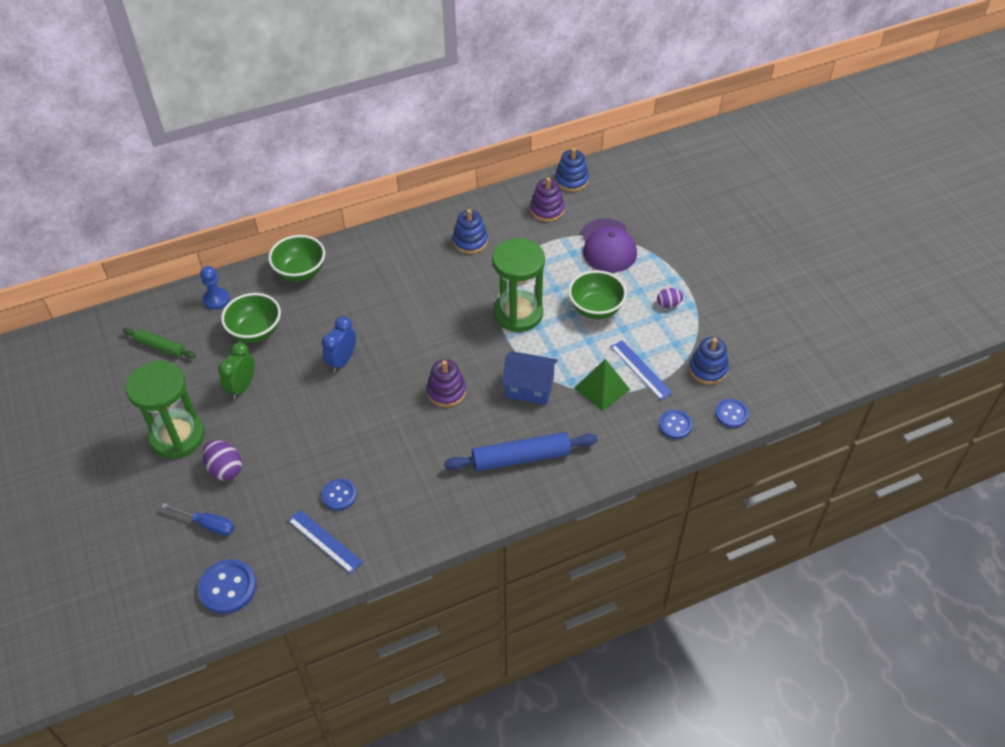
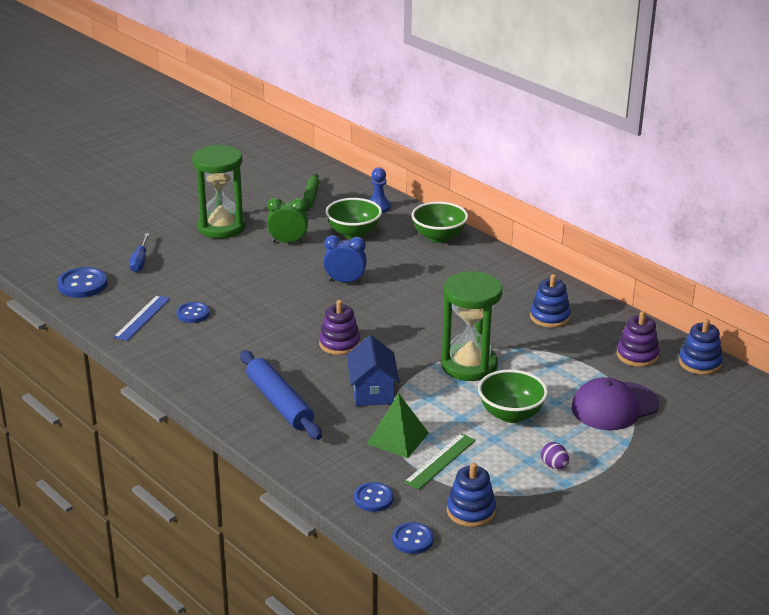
camera: 70 degrees right, 20 degrees down
purple egg [203,440,242,481] -> none
blue ruler [611,340,673,400] -> green ruler [404,433,476,489]

